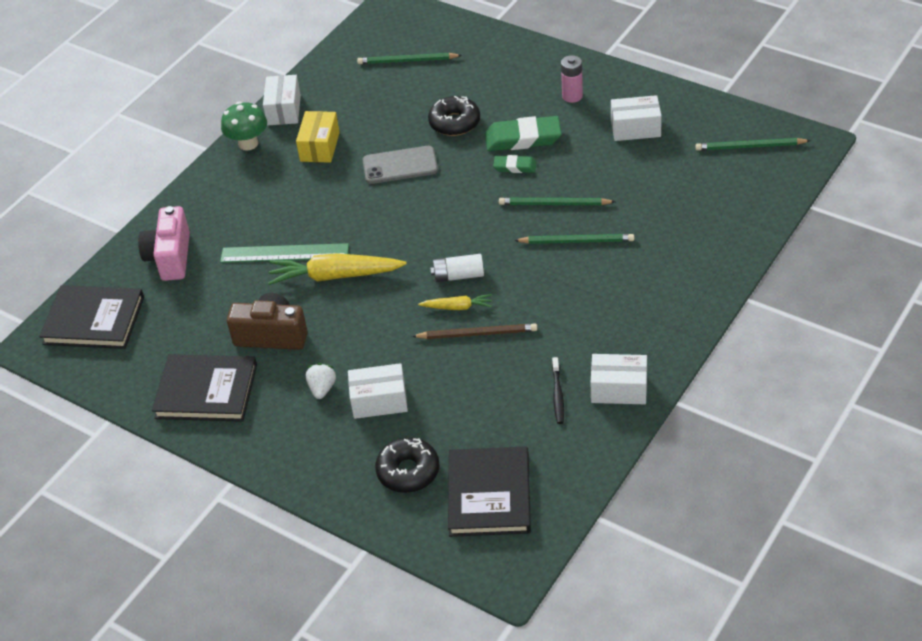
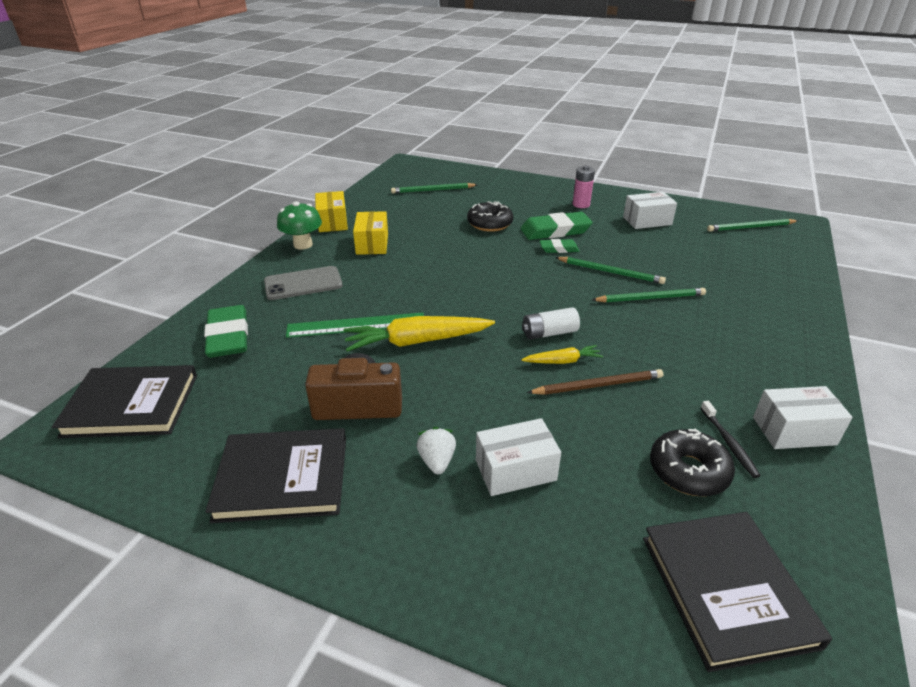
camera: 15 degrees left, 10 degrees down
pink camera [138,206,190,281] -> green eraser [204,305,248,358]
white box [263,75,301,125] -> yellow box [315,191,348,232]
grey phone [363,146,438,184] -> grey phone moved to [264,266,343,300]
black donut [375,437,439,493] -> black donut moved to [650,429,735,496]
green pencil [499,197,616,205] -> green pencil turned 150 degrees counterclockwise [555,257,666,284]

